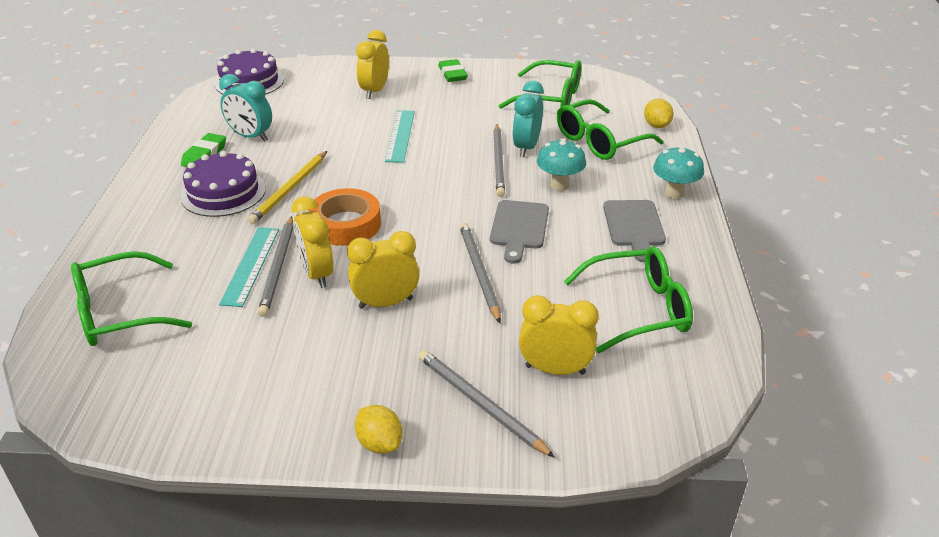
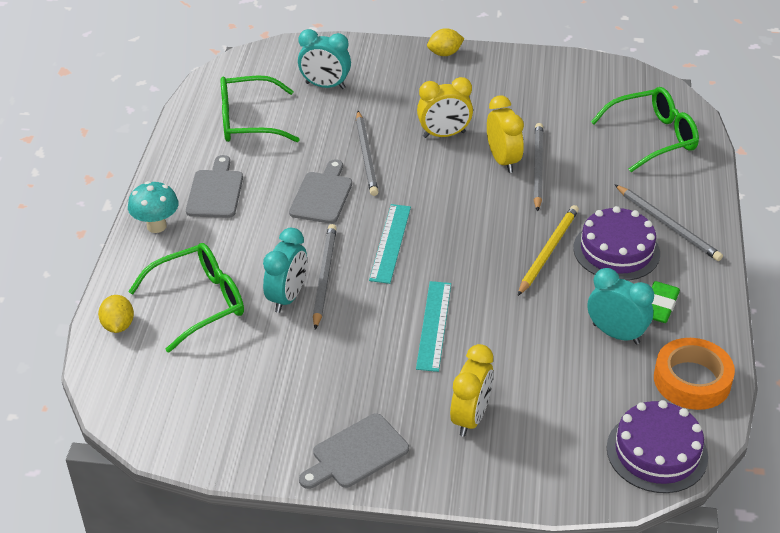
camera: 175 degrees left, 5 degrees up
turquoise ruler [219,227,279,307] -> turquoise ruler moved to [369,204,411,284]
orange tape [308,188,381,246] -> orange tape moved to [654,338,735,410]
yellow lemon [354,405,402,454] -> yellow lemon turned 75 degrees counterclockwise [427,28,464,56]
grey pencil [418,350,555,458] -> grey pencil moved to [614,184,723,261]
green eraser [438,59,468,82] -> grey cutting board [299,413,409,489]
green glasses [499,60,582,109] -> none
yellow clock [519,295,599,375] -> turquoise clock [298,29,351,89]
turquoise mushroom [537,138,586,191] -> none

